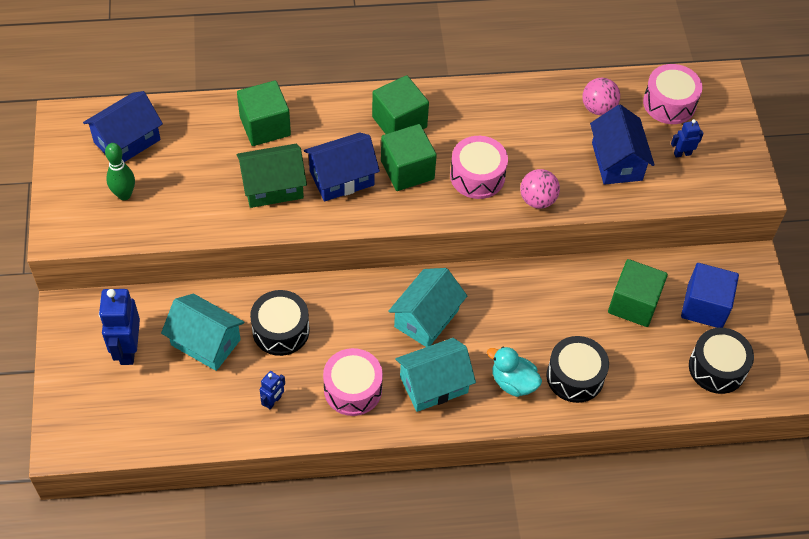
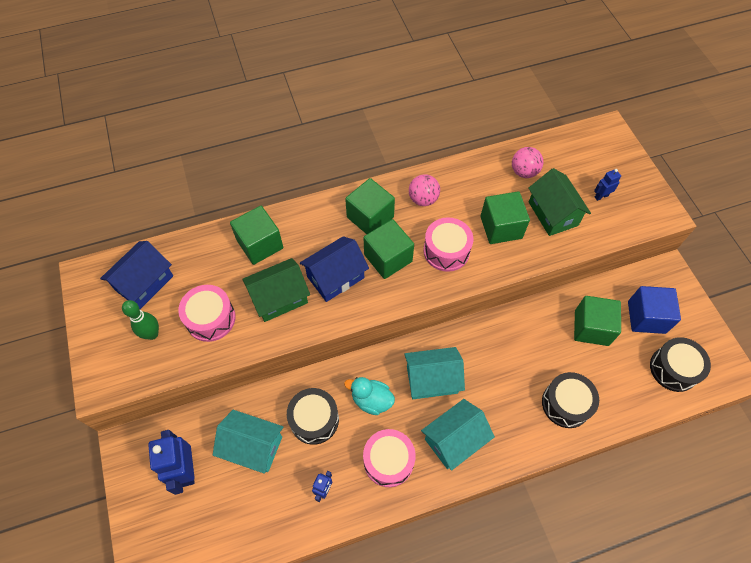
camera: 10 degrees left, 5 degrees up
turquoise house [388,268,467,347] -> turquoise house turned 60 degrees clockwise [404,347,465,399]
turquoise duck [487,346,542,397] -> turquoise duck moved to [344,377,395,415]
pink ball [520,169,560,208] -> pink ball moved to [409,174,440,206]
blue house [590,104,655,185] -> green house [528,168,591,236]
pink drum [643,64,702,124] -> pink drum moved to [178,285,236,342]
none -> green cube [480,192,530,244]

